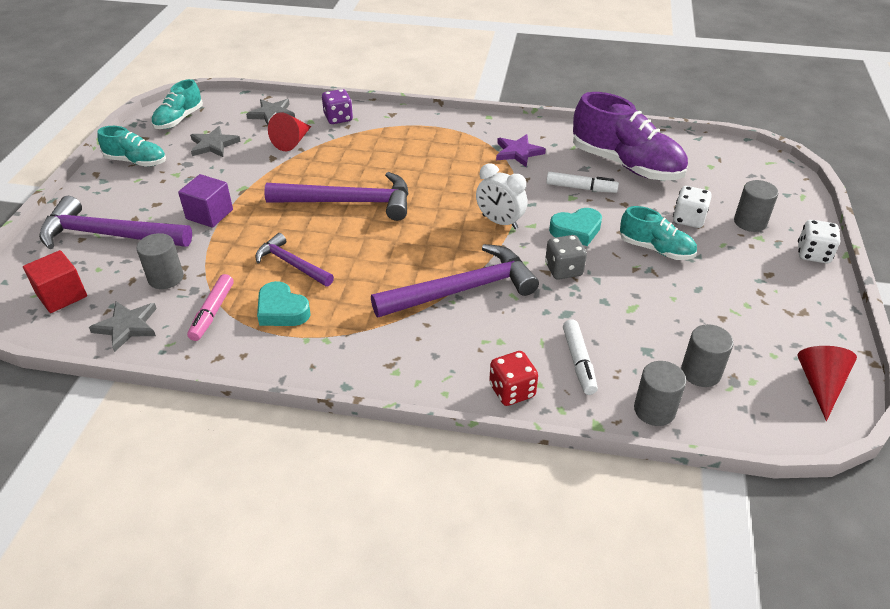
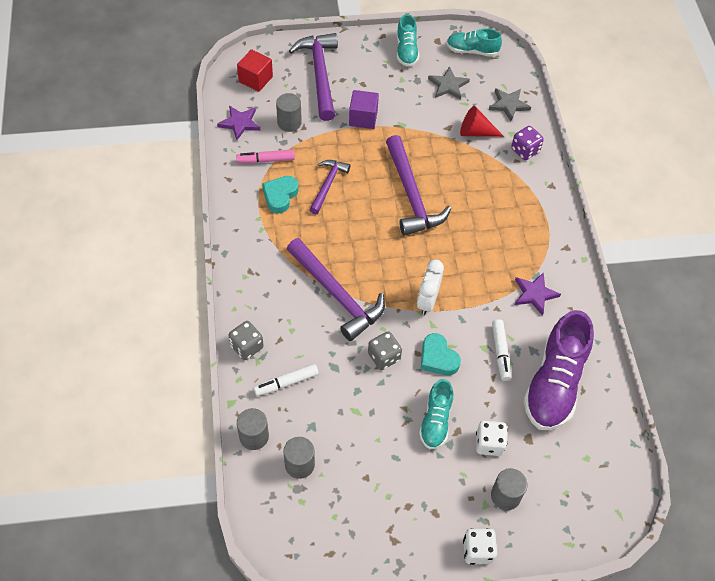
camera: 70 degrees right, 15 degrees up
grey star [89,302,157,352] -> purple star [217,106,260,140]
red dice [489,351,538,406] -> grey dice [228,321,264,360]
red cone [797,346,857,421] -> none

